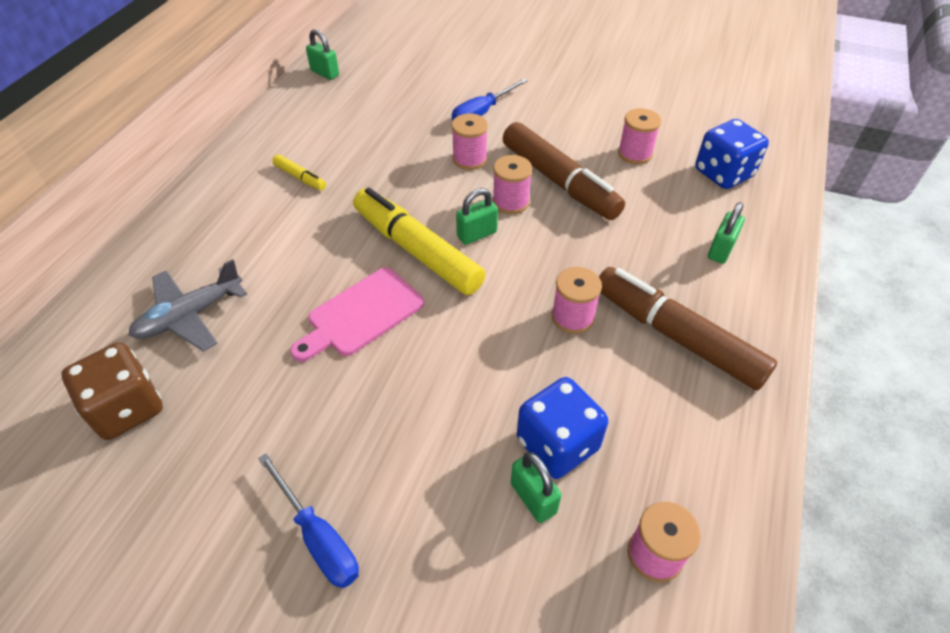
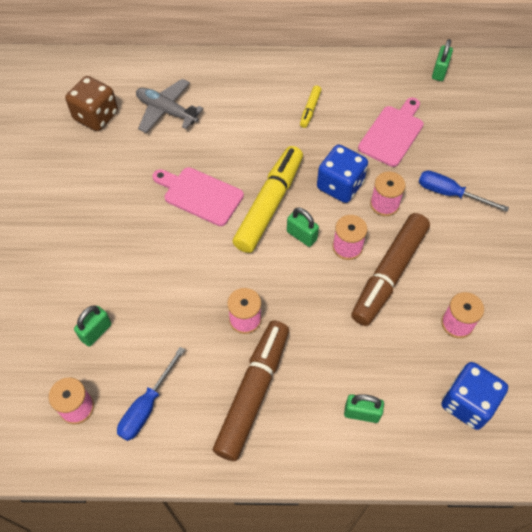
camera: 70 degrees right, 10 degrees up
blue screwdriver [258,453,359,588] -> blue screwdriver moved to [117,347,185,441]
blue dice [517,377,608,479] -> blue dice moved to [317,145,368,203]
none -> pink cutting board [358,98,424,167]

